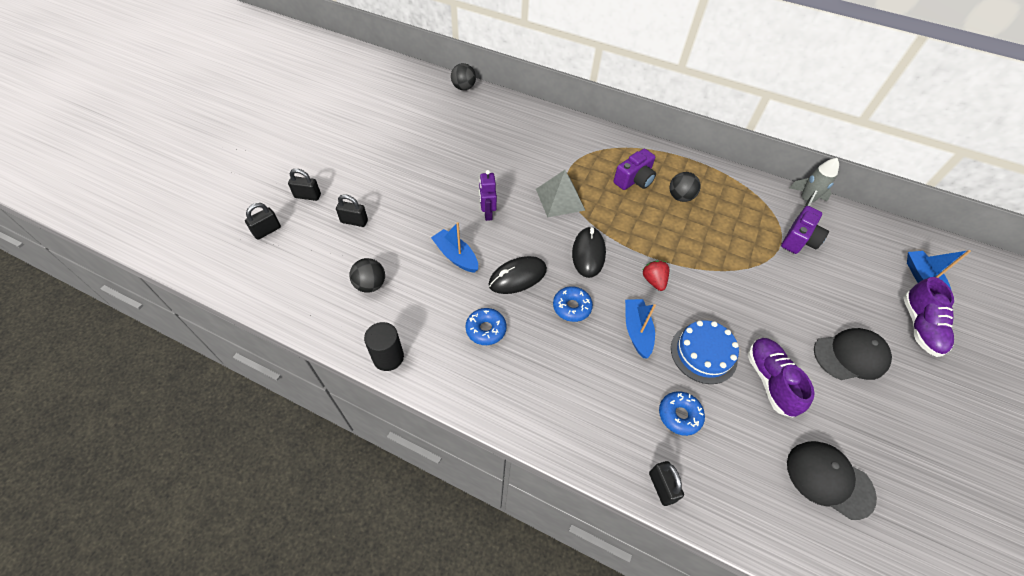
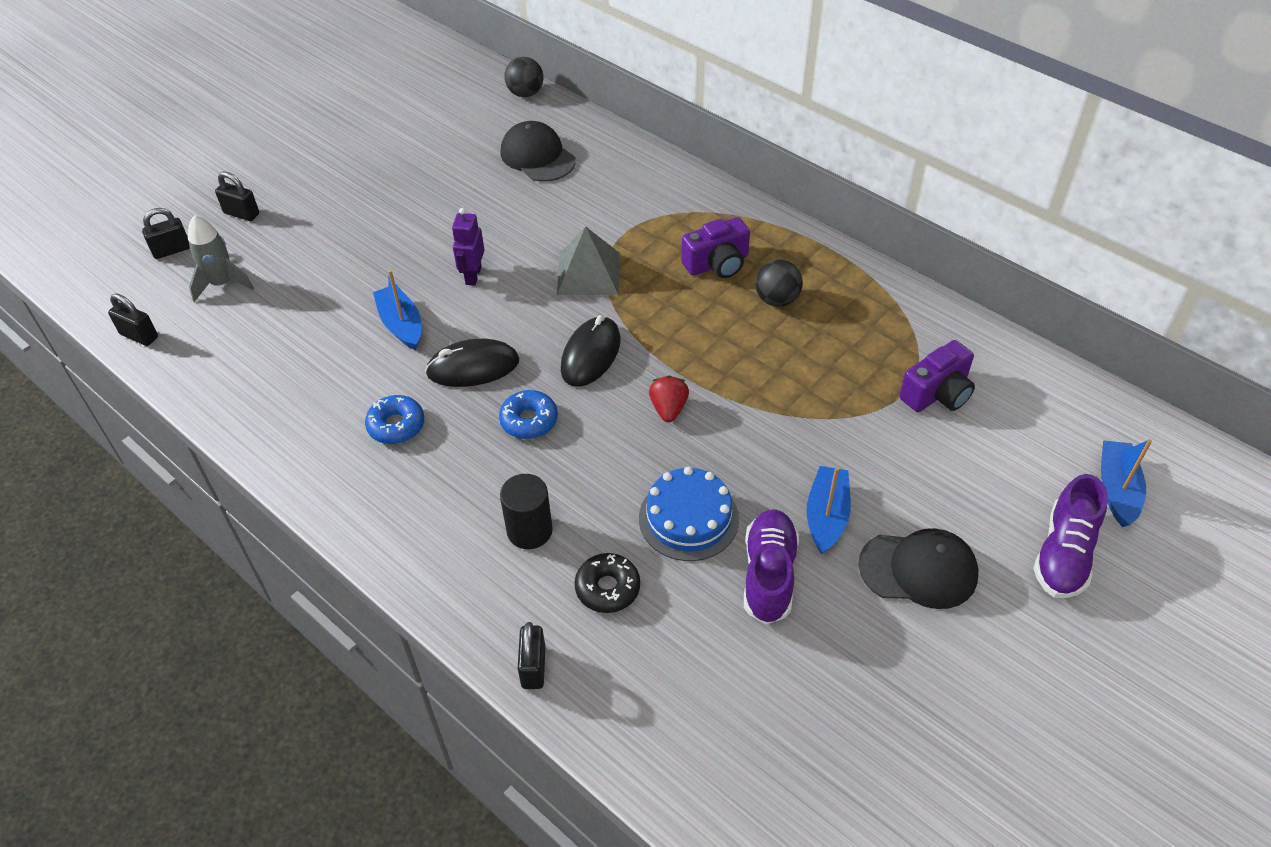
camera: 20 degrees right, 5 degrees down
black padlock [336,194,368,227] -> black padlock moved to [108,293,158,346]
black ball [350,258,385,293] -> none
black cylinder [364,322,404,371] -> black cylinder moved to [500,474,553,549]
blue boat [625,299,656,359] -> blue boat moved to [807,466,851,555]
blue donut [659,391,705,436] -> black donut [575,553,640,613]
black cap [787,441,877,520] -> black cap moved to [500,121,576,182]
grey rocket [789,158,839,207] -> grey rocket moved to [188,215,254,302]

